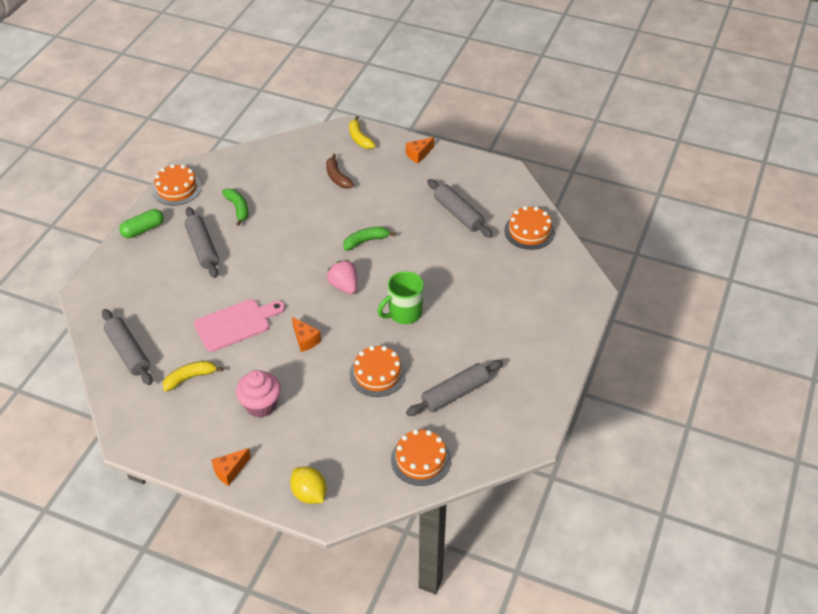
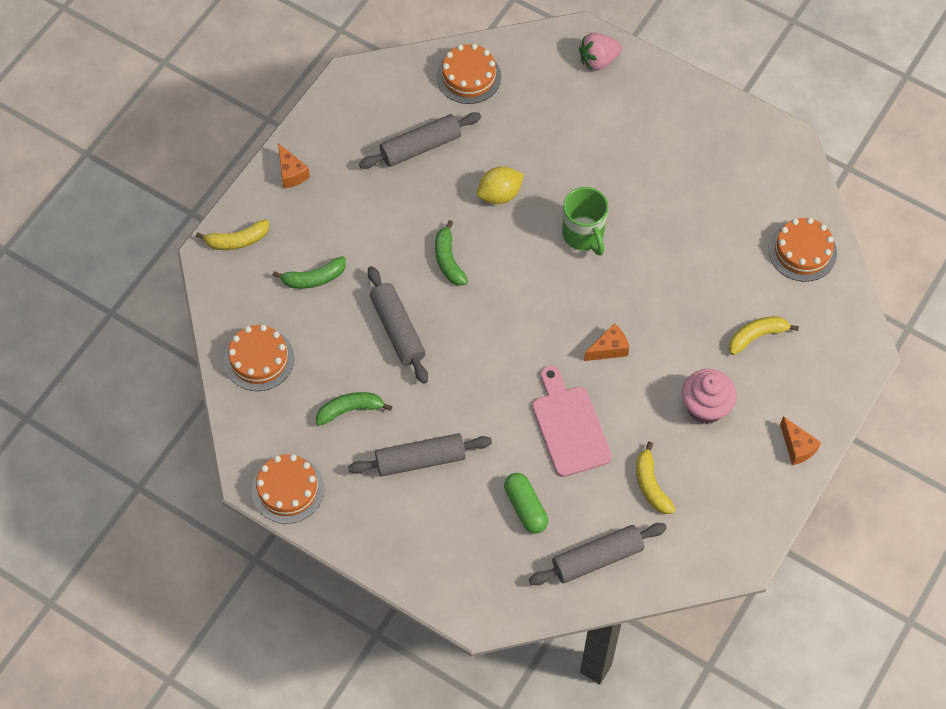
camera: 80 degrees left, 15 degrees up
green capsule [119,209,164,238] -> green capsule moved to [504,473,548,534]
yellow lemon [290,467,326,504] -> yellow lemon moved to [477,166,524,204]
brown banana [326,154,354,189] -> green banana [272,256,346,289]
pink strawberry [327,260,357,294] -> pink strawberry moved to [579,33,622,71]
orange cake [349,346,406,397] -> orange cake moved to [224,325,294,391]
grey rolling pin [406,360,503,416] -> grey rolling pin moved to [368,266,428,384]
none -> yellow banana [728,316,799,355]

